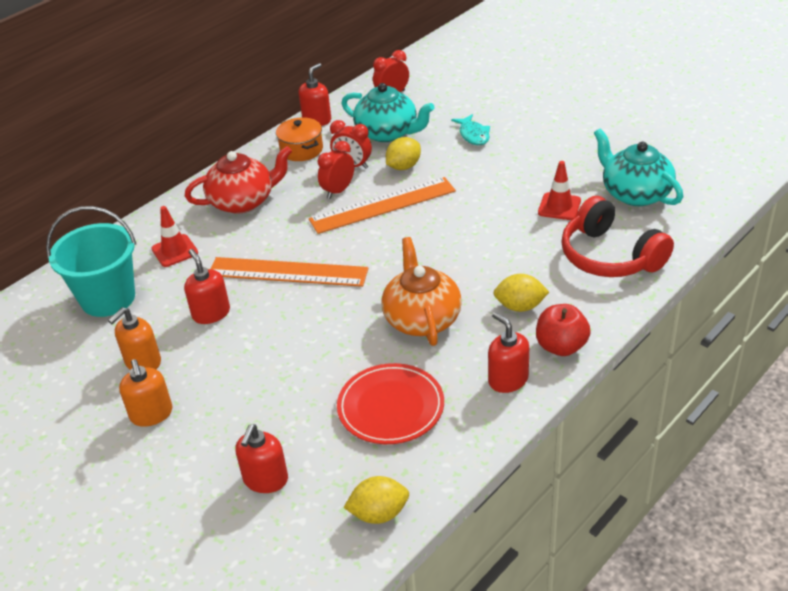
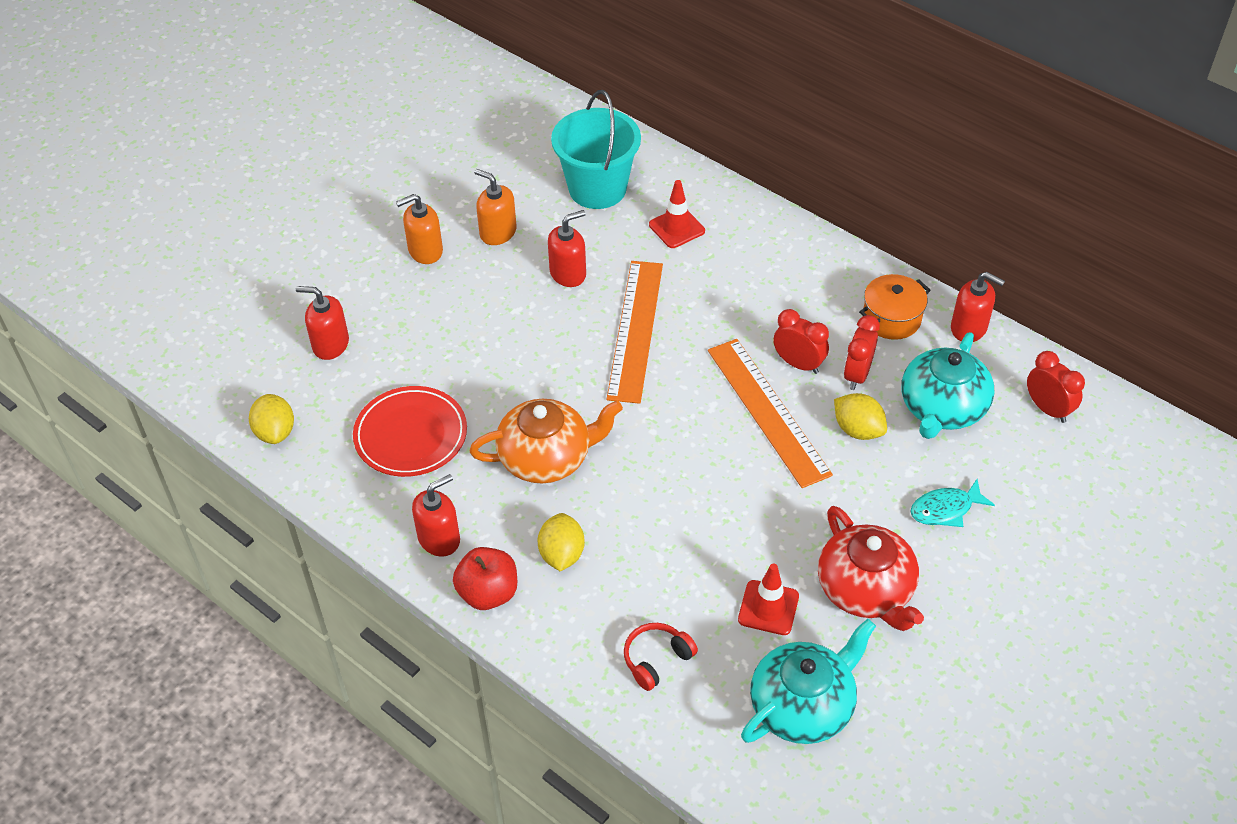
camera: 85 degrees right, 10 degrees up
red teapot [185,146,292,214] -> red teapot moved to [818,506,924,631]
red headphones [561,196,674,277] -> red headphones [624,623,698,691], size x0.50

